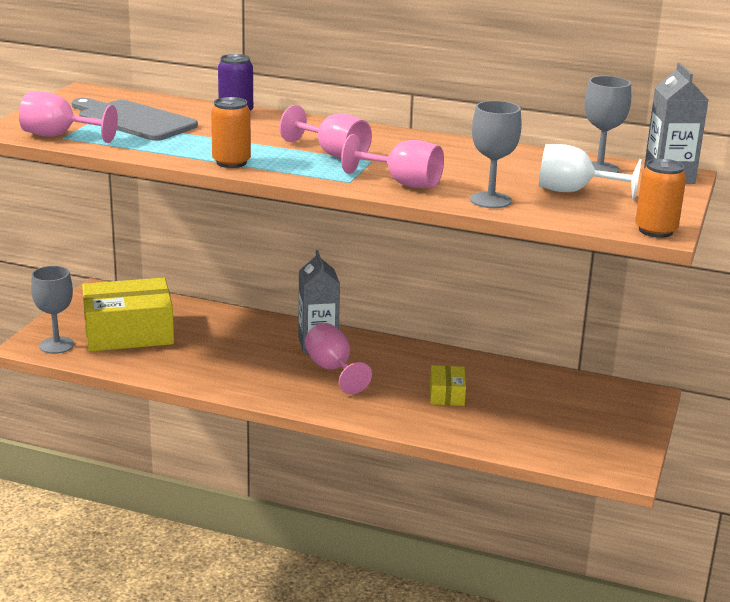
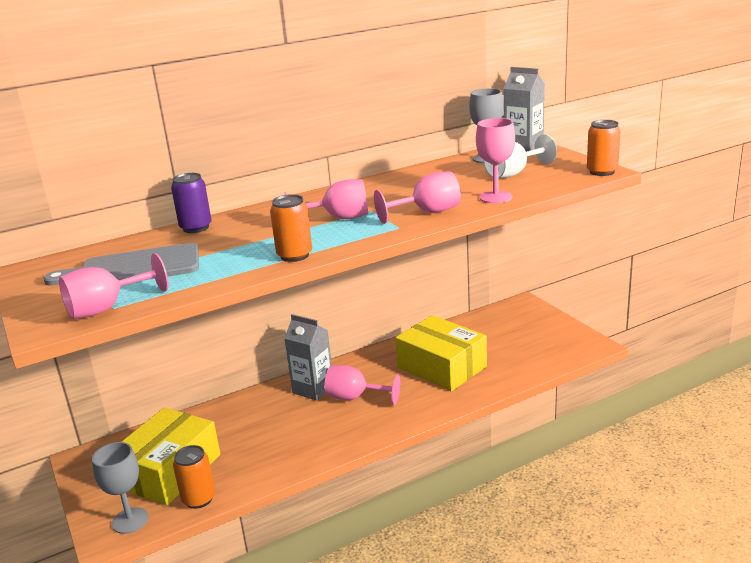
camera: 45 degrees left, 0 degrees up
yellow box [430,365,466,406] -> yellow box [395,315,487,391], size x2.14
grey goblet [470,101,522,208] -> pink goblet [476,118,515,203]
none -> orange can [173,445,215,509]

